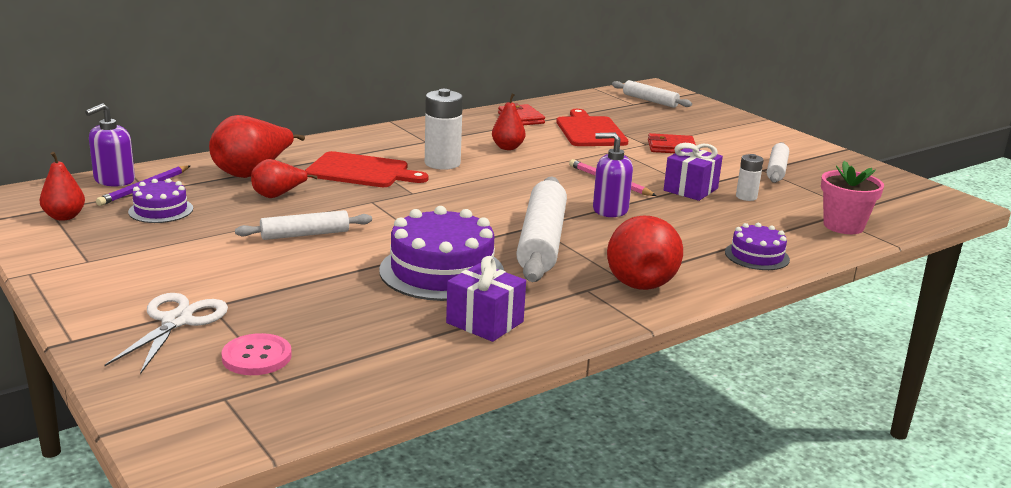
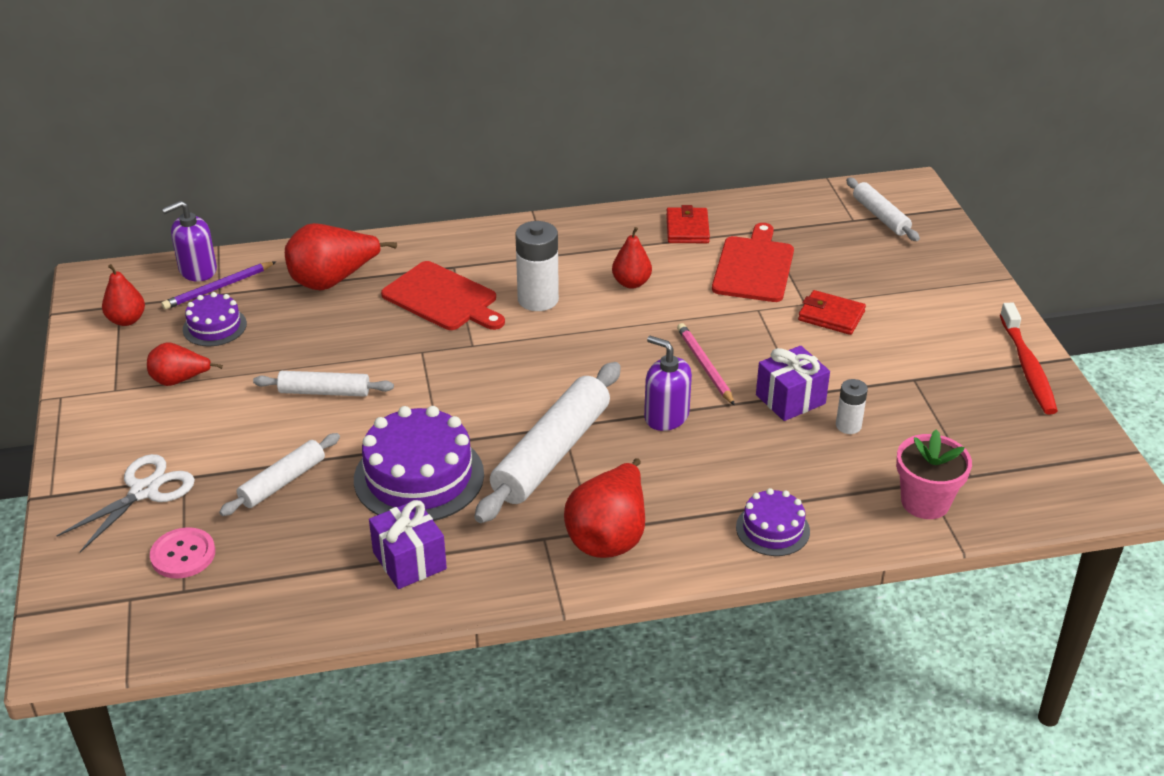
camera: 25 degrees right, 15 degrees up
red pear [251,159,317,198] -> red pear moved to [147,342,223,386]
white rolling pin [767,142,789,183] -> white rolling pin moved to [219,433,340,516]
none -> red toothbrush [1000,303,1058,415]

